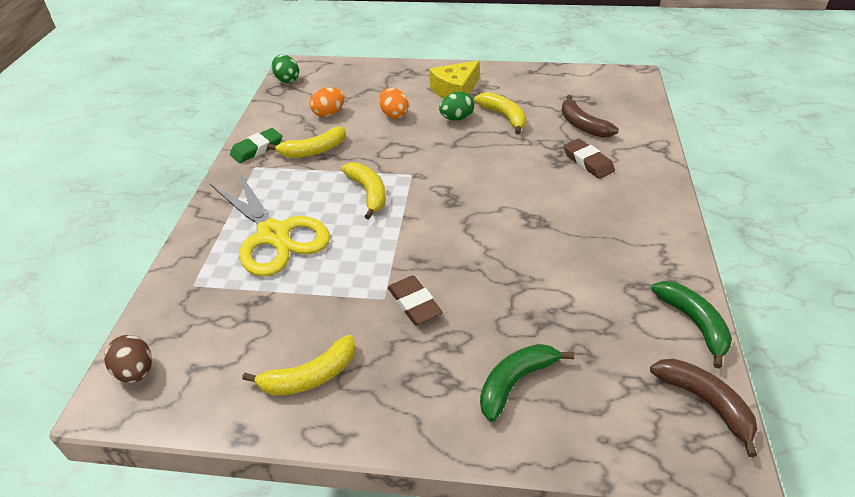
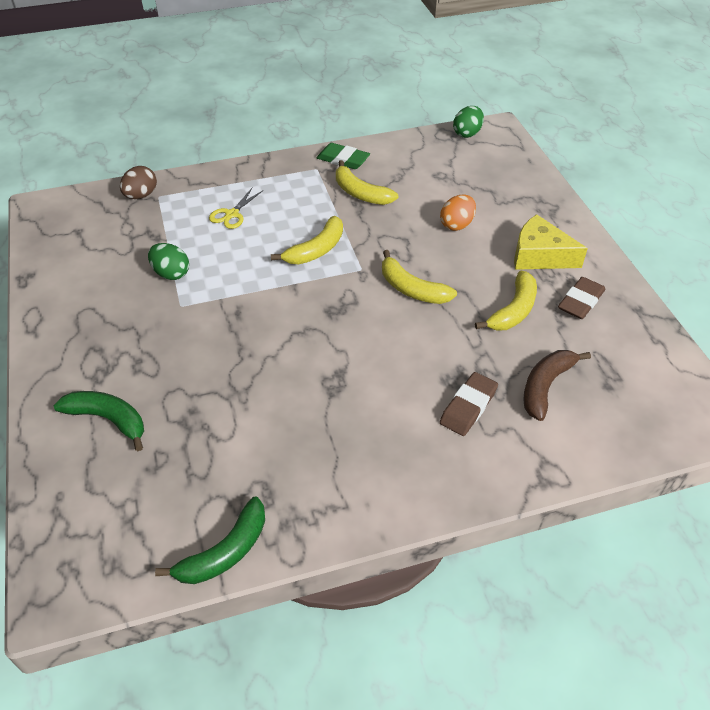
camera: 65 degrees right, 5 degrees up
brown egg [104,335,152,383] -> brown egg moved to [120,166,157,199]
yellow scissors [209,170,330,277] -> yellow scissors [209,187,262,229], size x0.43
yellow banana [242,335,356,396] -> yellow banana moved to [382,250,457,304]
orange egg [310,87,345,117] -> none
brown eraser [388,275,443,325] -> brown eraser moved to [558,277,606,319]
green egg [439,92,474,120] -> green egg moved to [148,243,189,280]
brown banana [650,359,757,457] -> none

